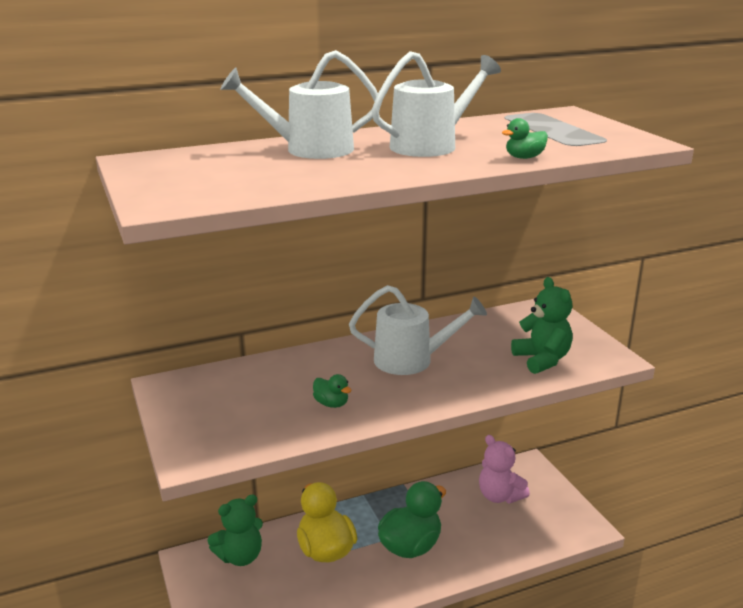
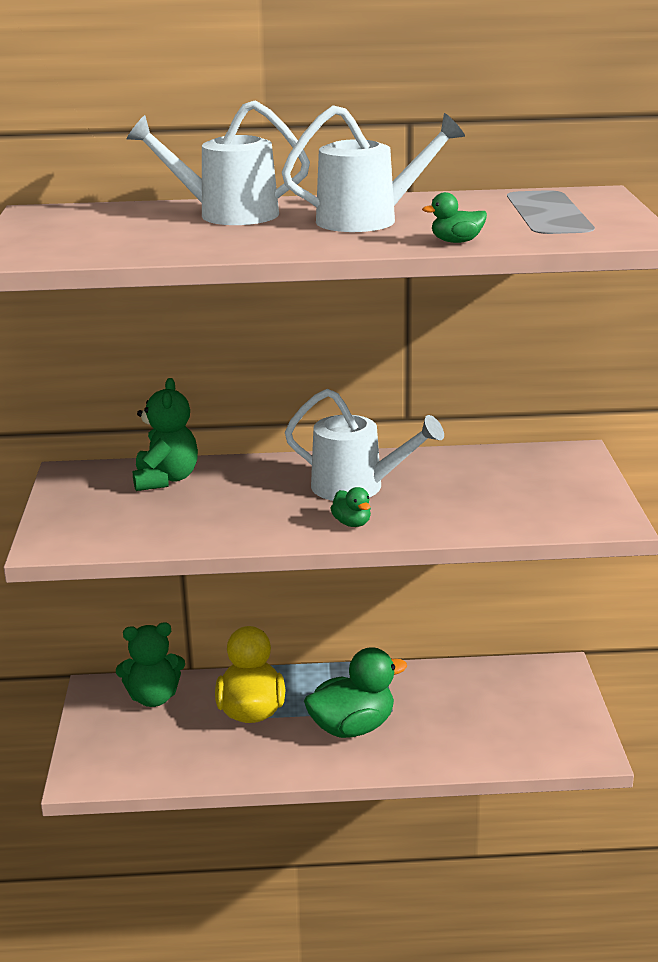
camera: 20 degrees right, 0 degrees up
green duck [313,374,352,408] -> green duck moved to [330,487,371,527]
pink teddy bear [479,435,530,503] -> none
green teddy bear [511,277,573,374] -> green teddy bear moved to [133,378,198,491]

